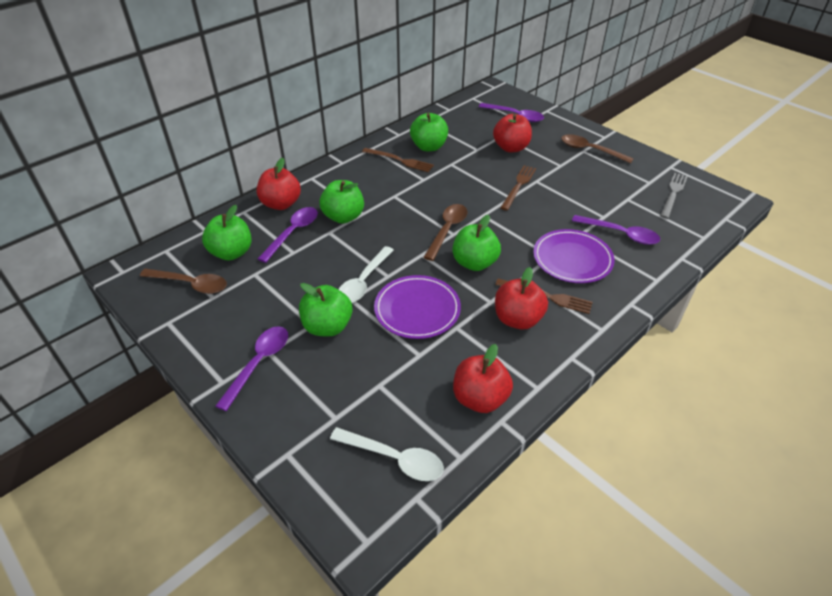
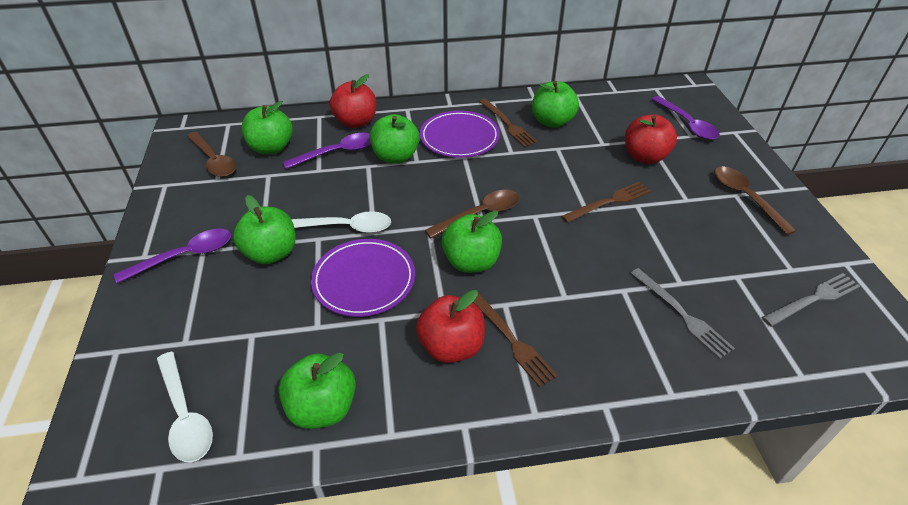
camera: 35 degrees right, 0 degrees up
white spoon [338,246,394,303] -> white spoon turned 150 degrees counterclockwise [291,211,391,233]
red apple [453,344,513,413] -> green apple [278,352,356,429]
purple plate [533,229,615,283] -> purple plate moved to [420,111,500,158]
purple spoon [572,215,660,245] -> grey fork [631,268,735,359]

